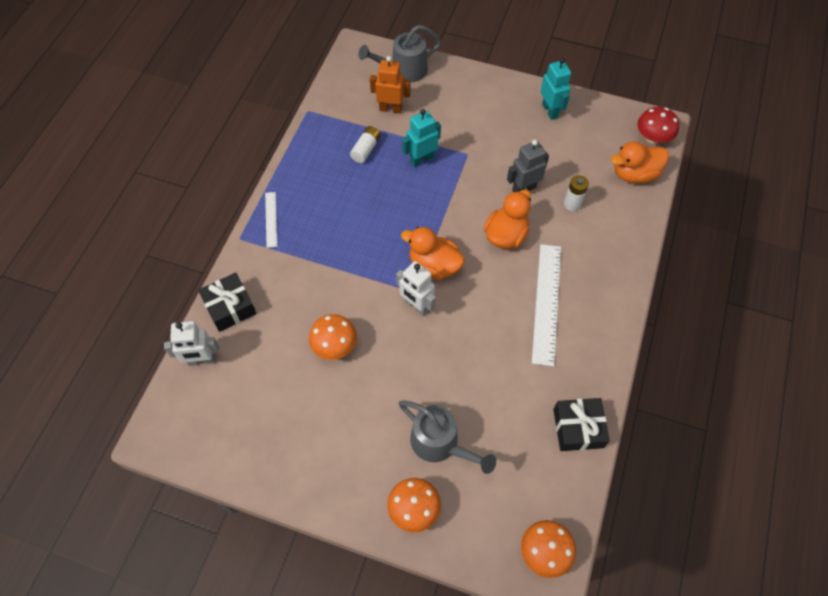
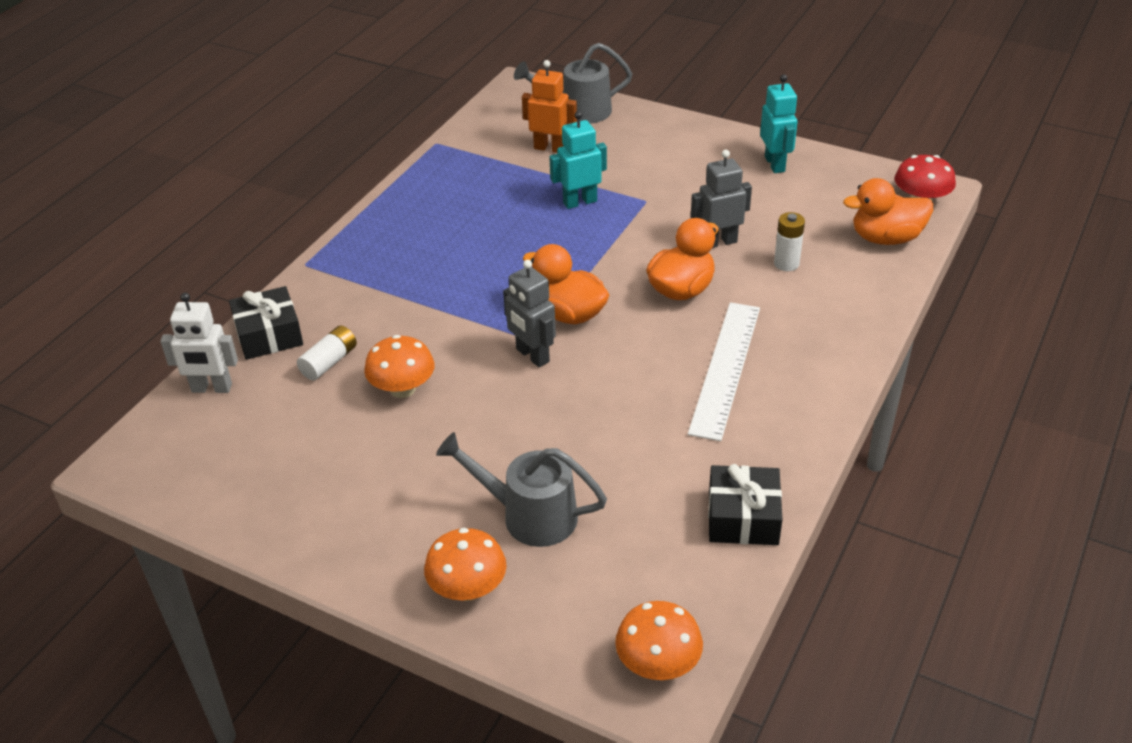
camera: 10 degrees right, 20 degrees down
white ruler [265,192,277,248] -> none
white battery [350,126,381,163] -> white battery moved to [297,326,357,380]
white robot [396,261,436,316] -> grey robot [503,260,556,367]
grey watering can [399,400,496,474] -> grey watering can turned 150 degrees clockwise [436,432,607,547]

